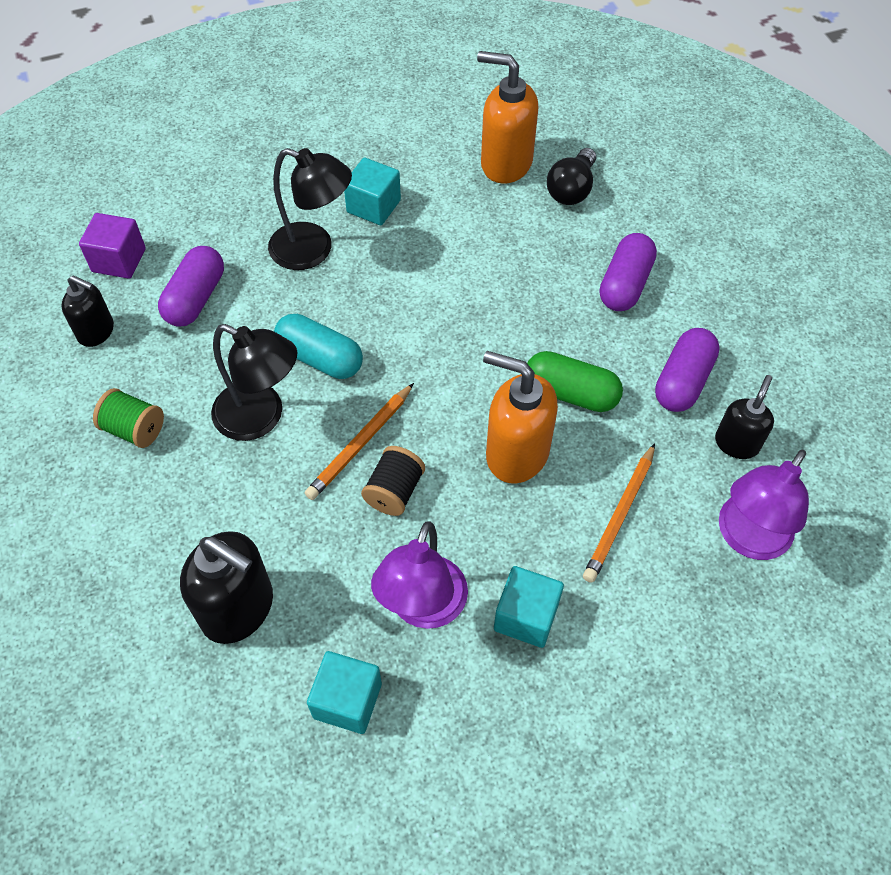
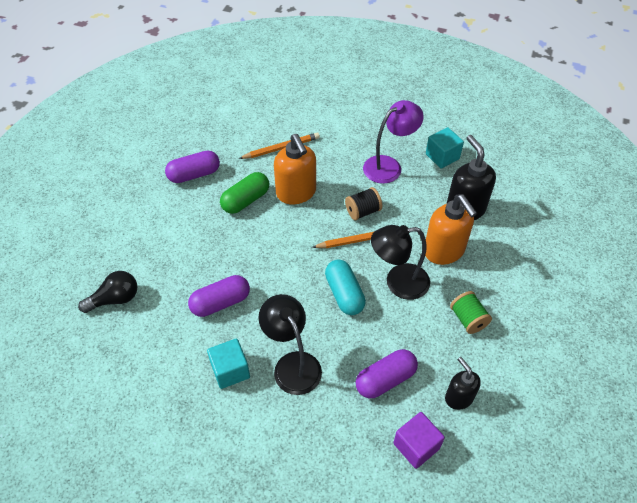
camera: 140 degrees left, 5 degrees down
black lamp [211,324,297,441] -> black lamp turned 75 degrees counterclockwise [371,225,430,300]
orange soap dispenser [477,51,538,183] -> orange soap dispenser moved to [425,194,477,265]
turquoise cube [494,566,564,648] -> none
green capsule [527,351,623,412] -> green capsule turned 75 degrees clockwise [220,172,269,214]
purple capsule [600,233,657,311] -> purple capsule moved to [188,275,250,317]
black soap dispenser [715,375,774,459] -> none
purple lamp [719,450,809,560] -> none

